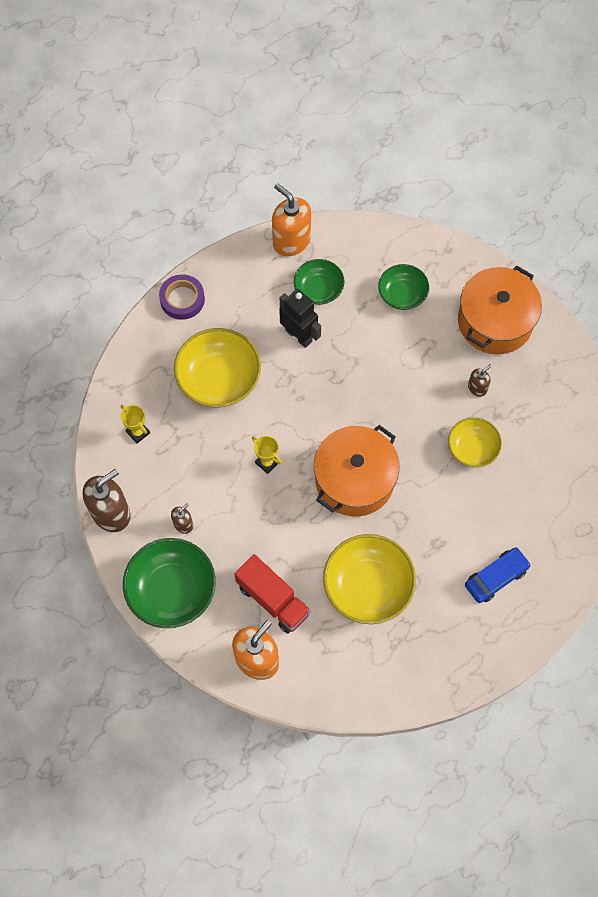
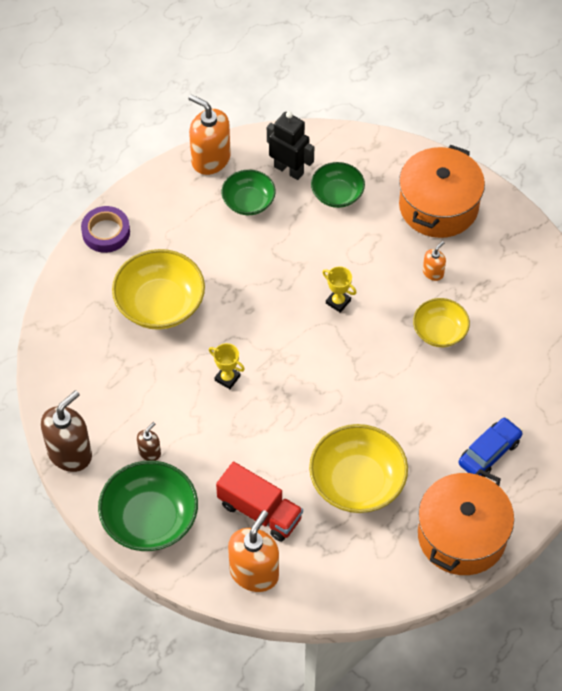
camera: 10 degrees left, 10 degrees down
yellow trophy [121,405,150,444] -> yellow trophy moved to [322,266,356,313]
black robot [279,289,321,348] -> black robot moved to [267,111,314,180]
orange pot [314,425,400,516] -> orange pot moved to [418,469,514,575]
brown soap dispenser [468,364,492,397] -> orange soap dispenser [423,241,446,281]

